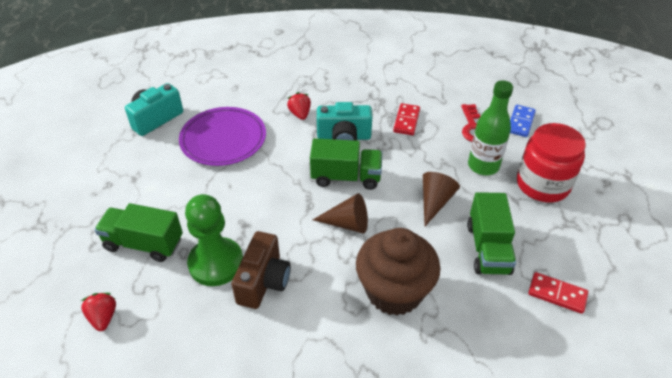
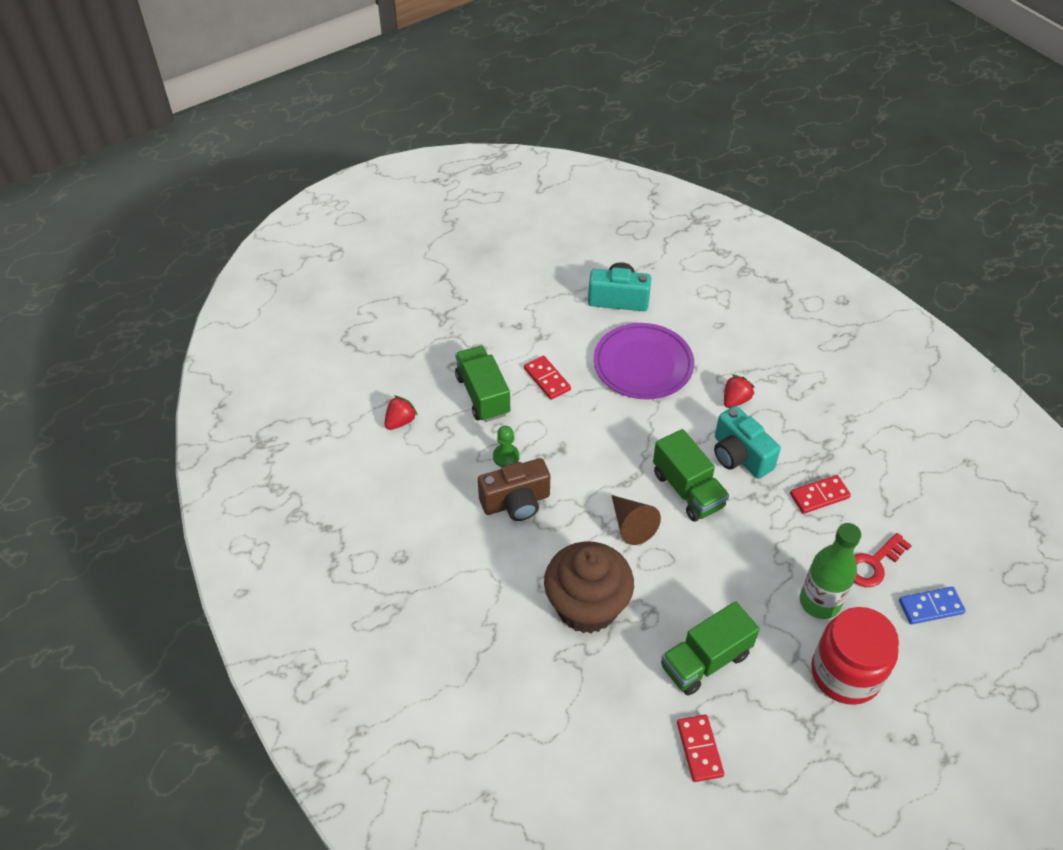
camera: 55 degrees right, 5 degrees up
green pawn [185,194,243,286] -> green pawn [493,426,519,467], size x0.47
brown cone [423,172,460,226] -> none
none -> red domino [524,355,571,400]

